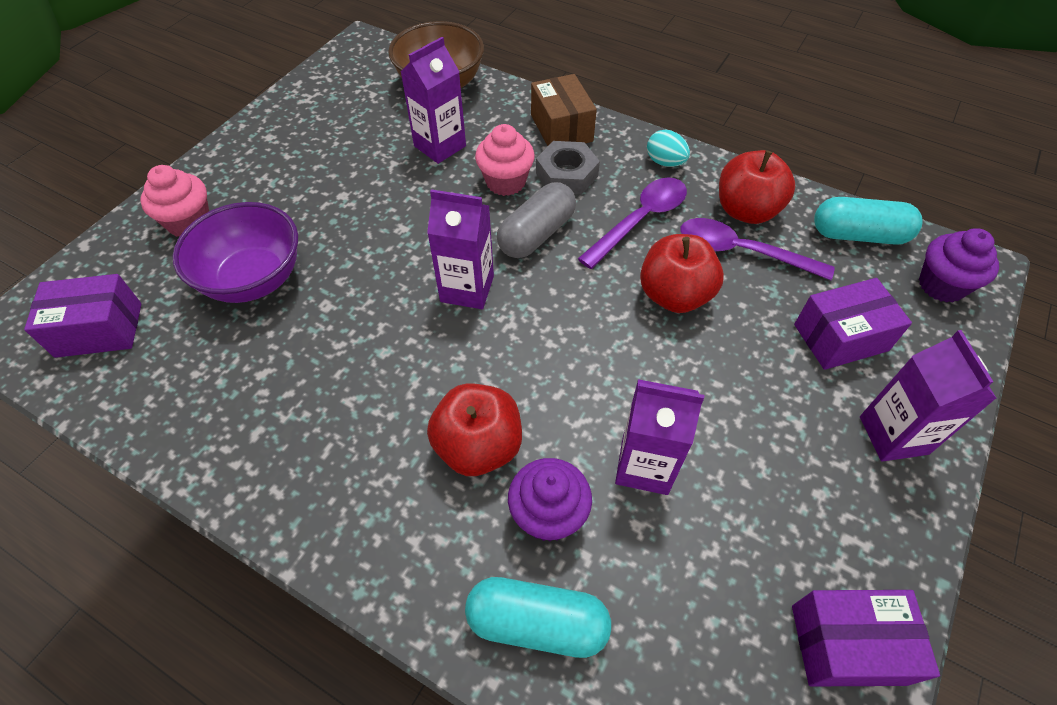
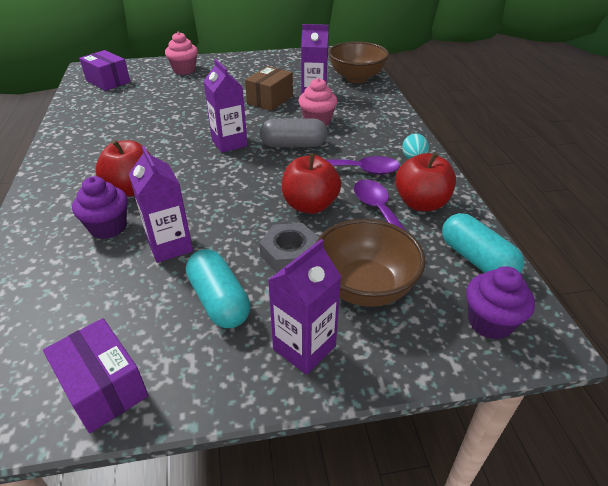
camera: 50 degrees right, 15 degrees down
purple bowl [173,202,298,303] -> none
turquoise capsule [465,577,611,658] -> turquoise capsule moved to [186,249,250,328]
brown box [531,74,597,146] -> brown box moved to [245,66,293,111]
grey nut [536,141,600,194] -> grey nut moved to [259,223,319,273]
purple box [794,278,912,370] -> brown bowl [316,219,426,307]

